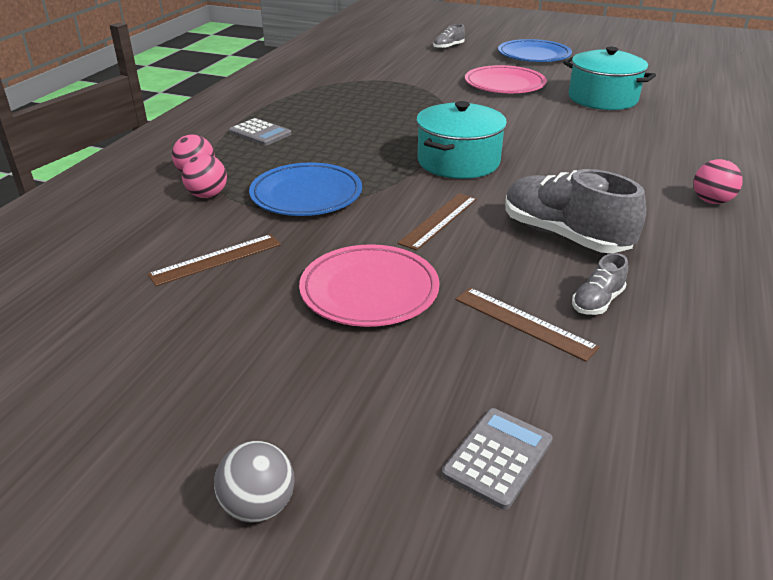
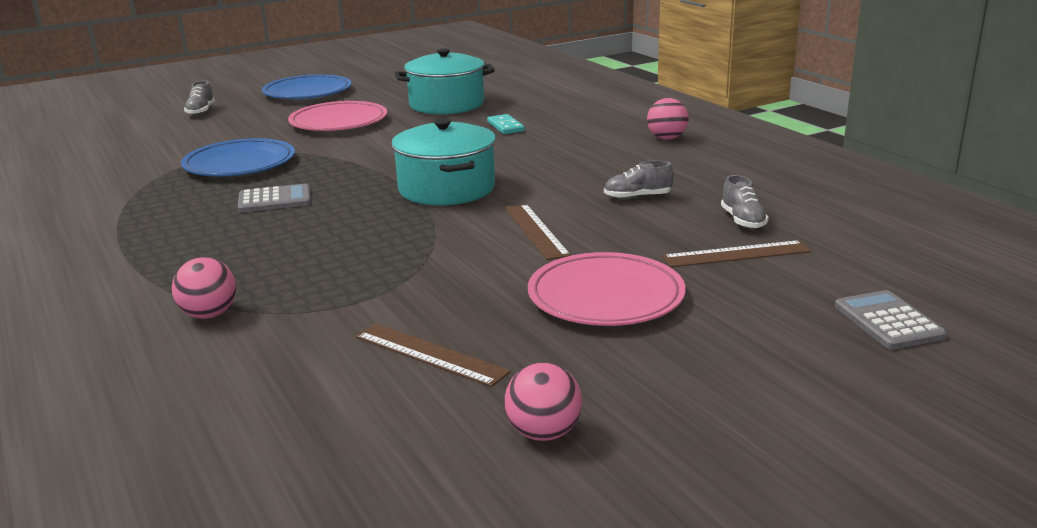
camera: 50 degrees left, 10 degrees down
brown ruler [148,234,281,286] -> brown ruler turned 60 degrees counterclockwise [356,324,511,387]
pink ball [182,154,227,198] -> pink ball moved to [505,362,582,441]
grey ball [214,441,295,523] -> none
grey calculator [229,118,291,146] -> grey calculator moved to [238,183,311,212]
blue plate [249,162,362,216] -> blue plate moved to [181,138,295,176]
grey shoe [505,169,646,253] -> grey shoe [604,160,674,199], size x0.48
none -> turquoise domino [487,114,525,134]

